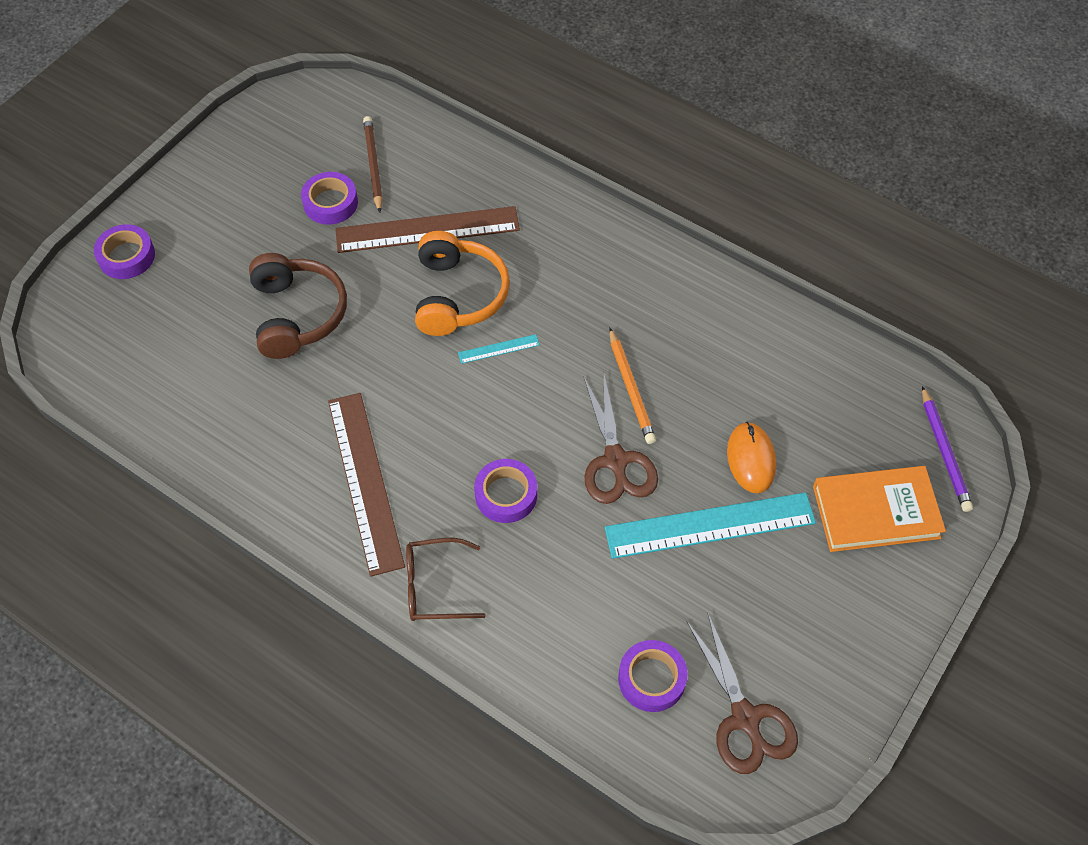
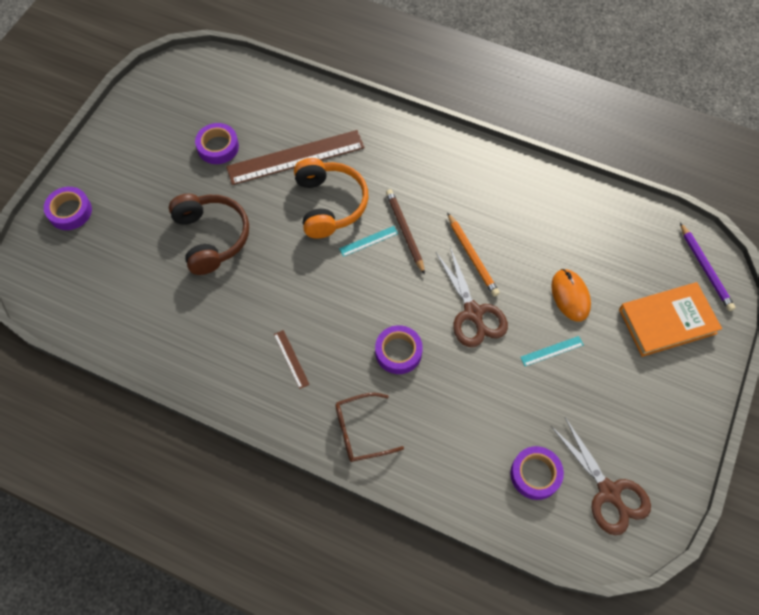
camera: 10 degrees left, 5 degrees up
brown ruler [328,393,405,577] -> brown ruler [274,330,310,389], size x0.42
brown pencil [363,116,383,213] -> brown pencil moved to [386,189,425,275]
turquoise ruler [605,492,816,559] -> turquoise ruler [520,336,584,366], size x0.42

